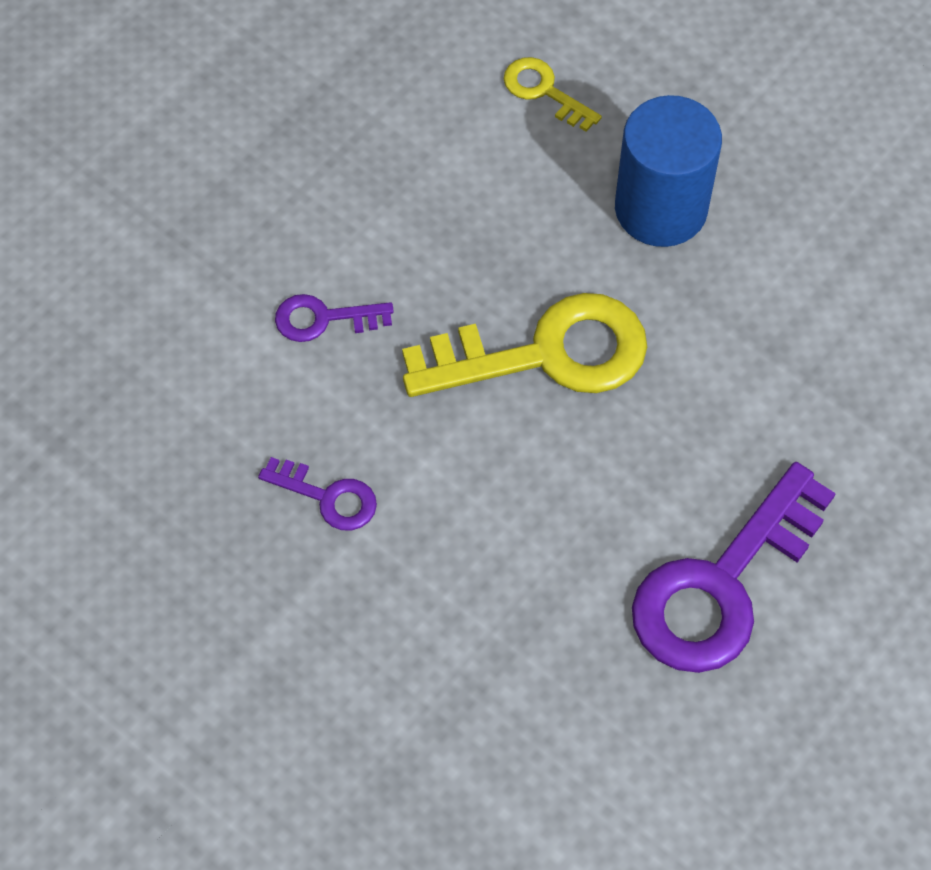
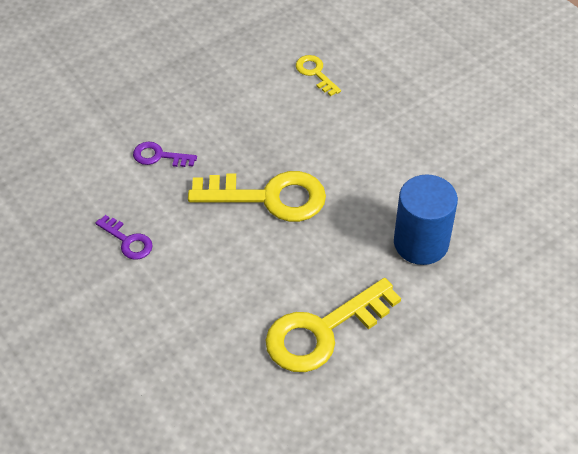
camera: 15 degrees right, 10 degrees down
blue cylinder [615,95,722,247] -> blue cylinder moved to [394,174,458,265]
purple key [632,462,836,673] -> yellow key [266,278,401,372]

